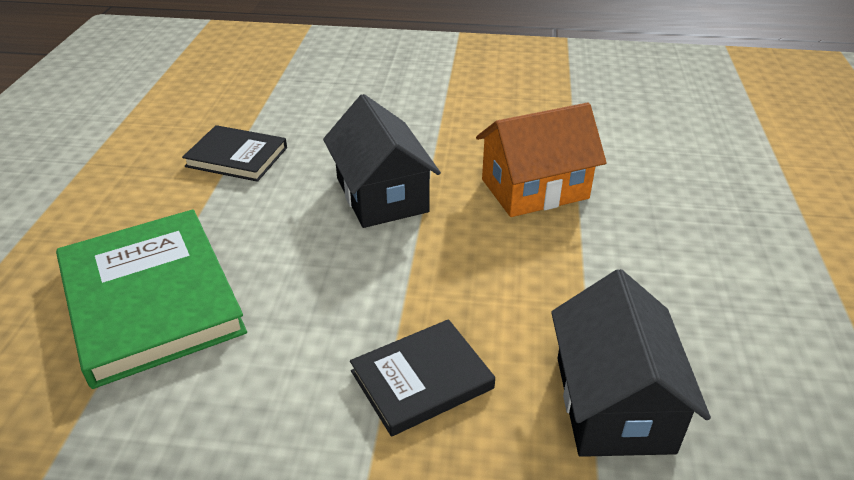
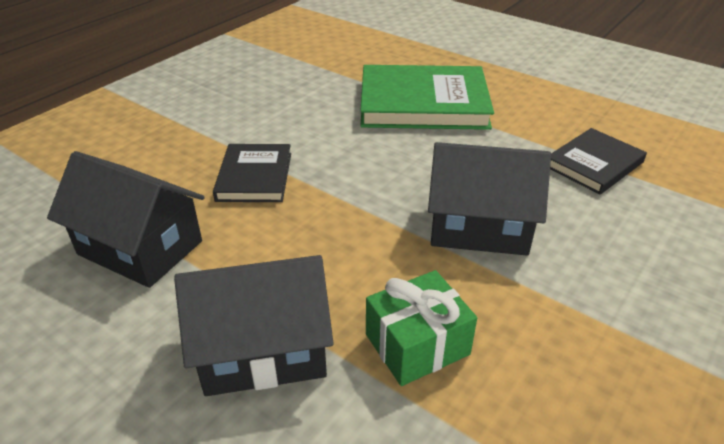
camera: 120 degrees right, 0 degrees up
orange house [476,103,607,217] -> green gift [366,270,477,386]
none -> black house [174,255,334,396]

